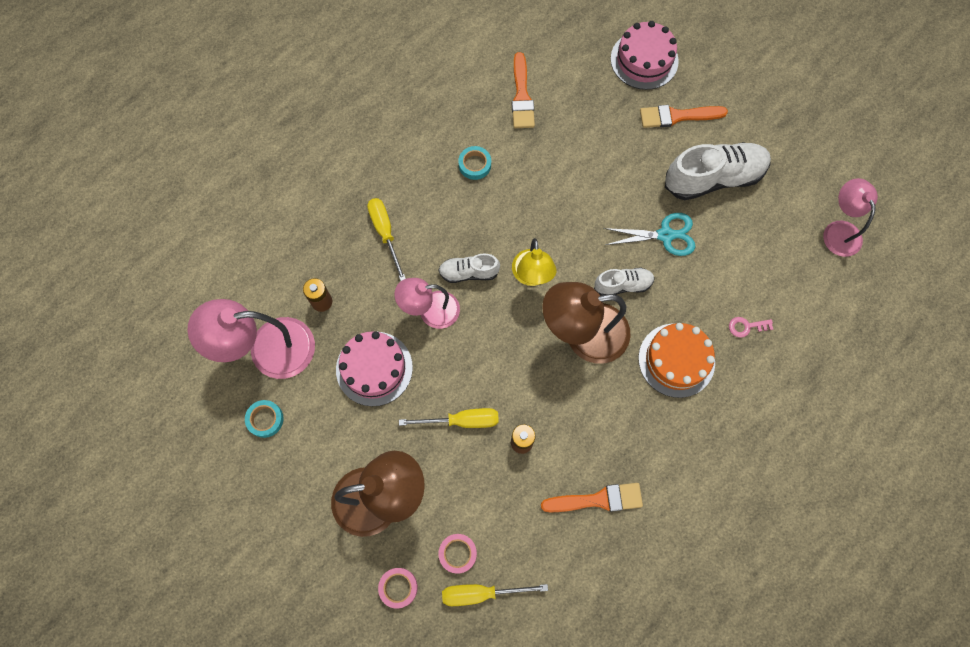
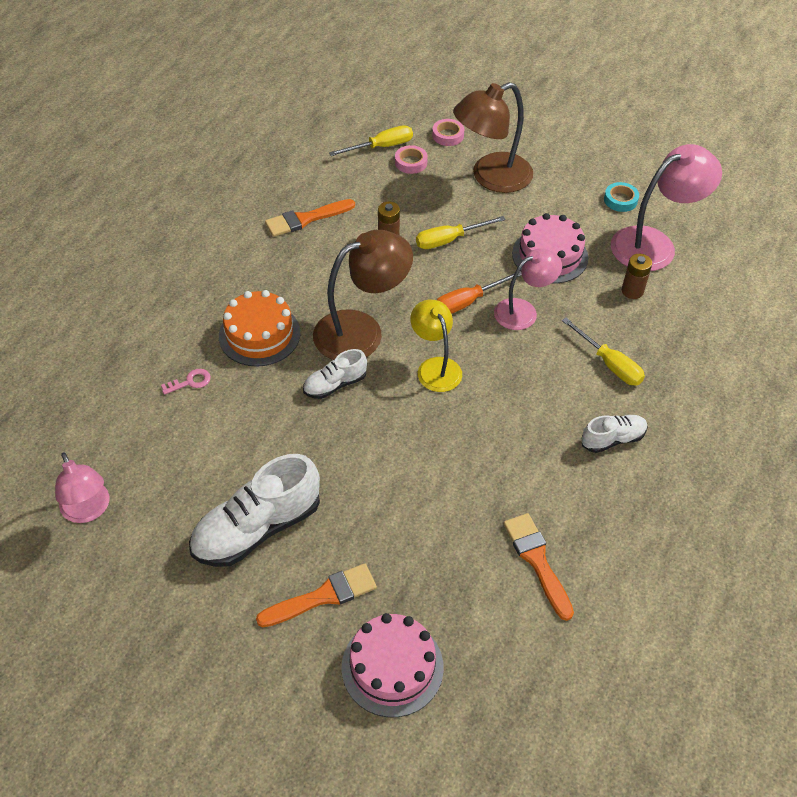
camera: 160 degrees right, 20 degrees down
white shoe [438,254,500,283] -> white shoe moved to [582,415,648,453]
turquoise tape [458,146,491,180] -> none
turquoise scissors [604,213,695,256] -> none
none -> orange screwdriver [437,271,522,314]

